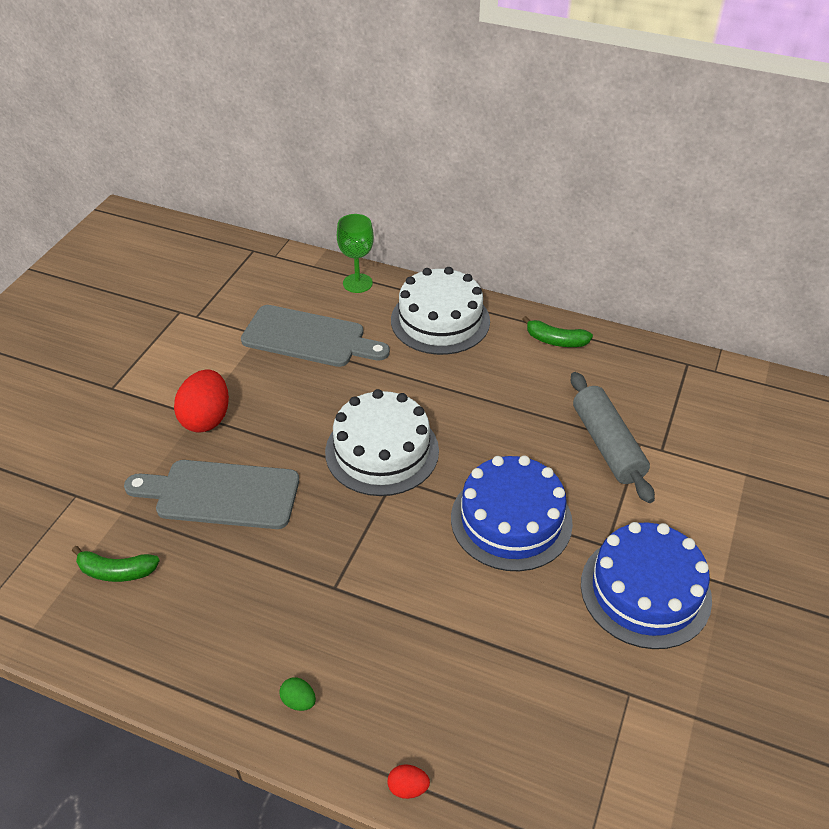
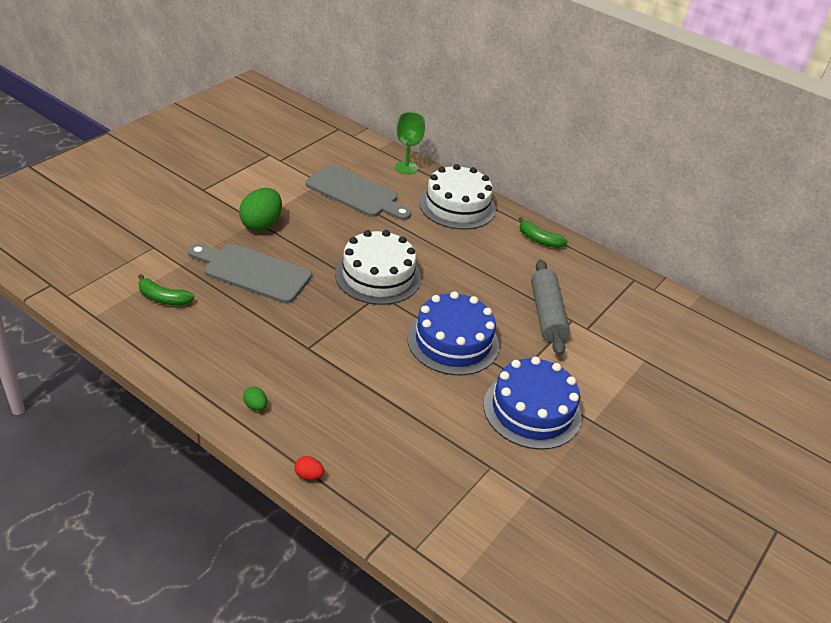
camera: 10 degrees right, 5 degrees down
red egg [174,369,229,433] -> green egg [239,188,282,231]

